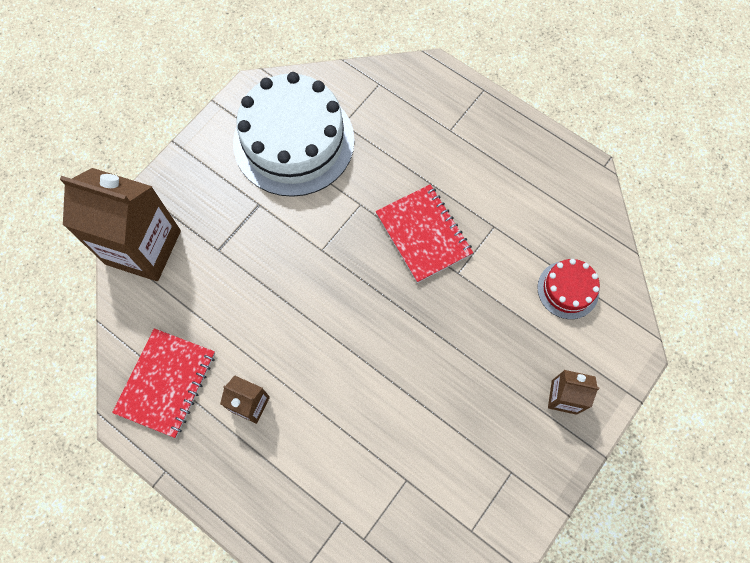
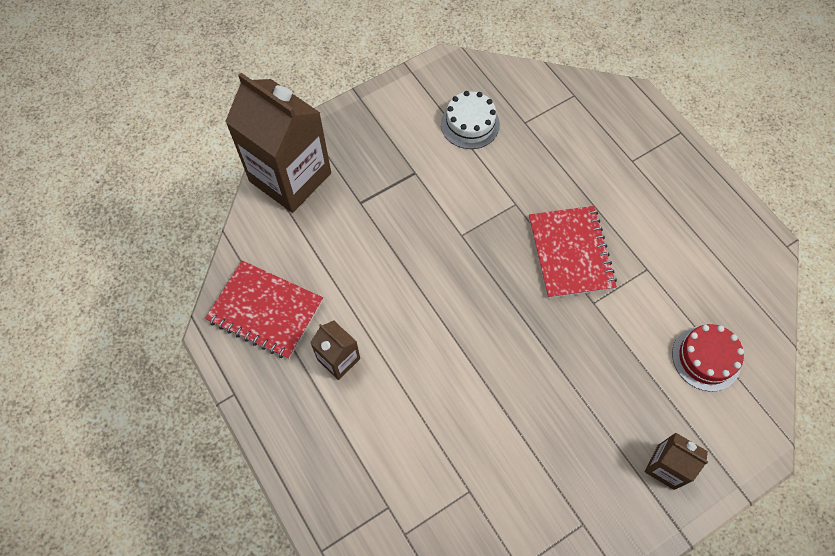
camera: 20 degrees right, 5 degrees down
red notebook [112,328,215,438] -> red notebook turned 75 degrees clockwise [205,261,323,359]
white cake [233,72,355,197] -> white cake [441,91,500,149], size x0.47

